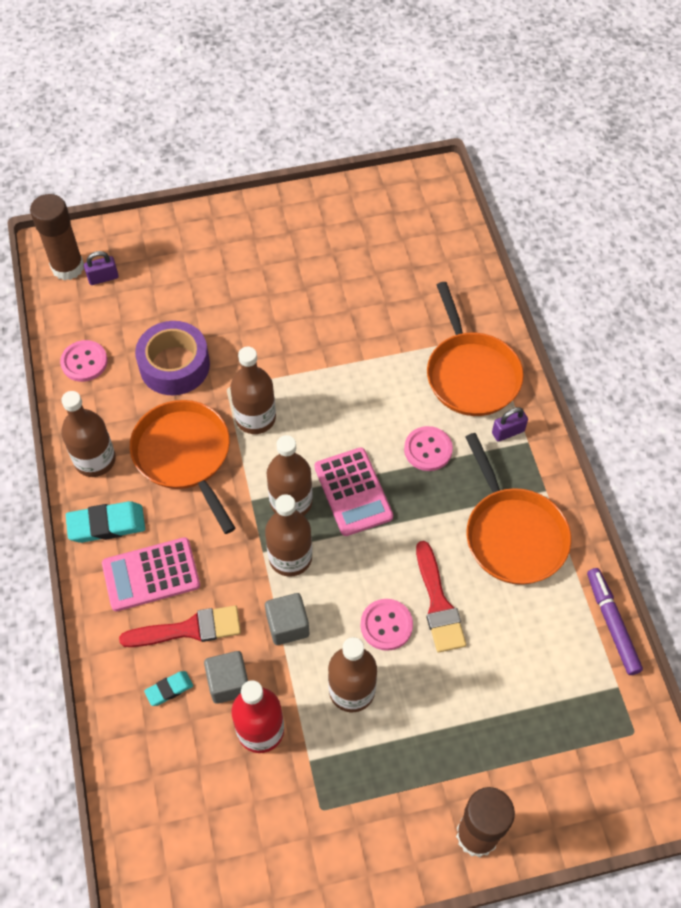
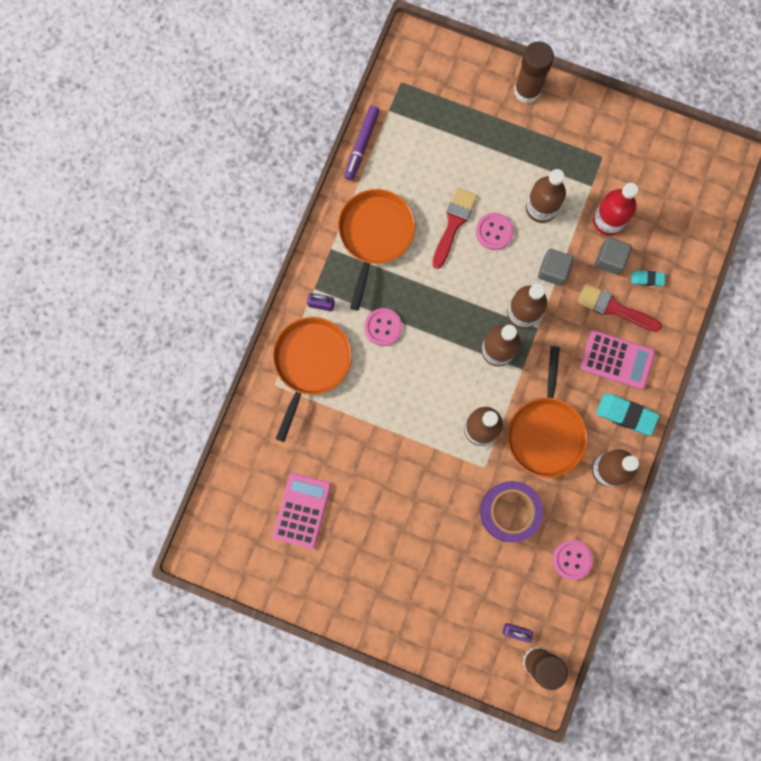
camera: 145 degrees left, 20 degrees up
pink calculator [315,447,393,536] -> pink calculator moved to [273,473,331,549]

